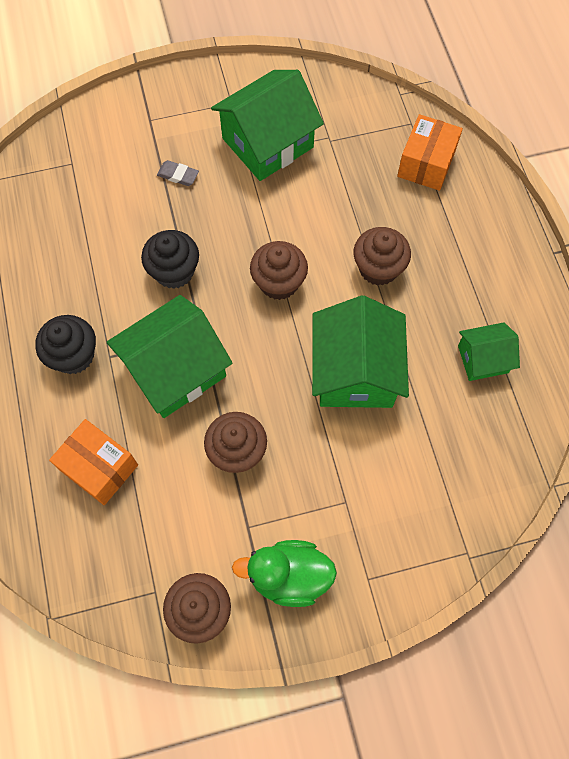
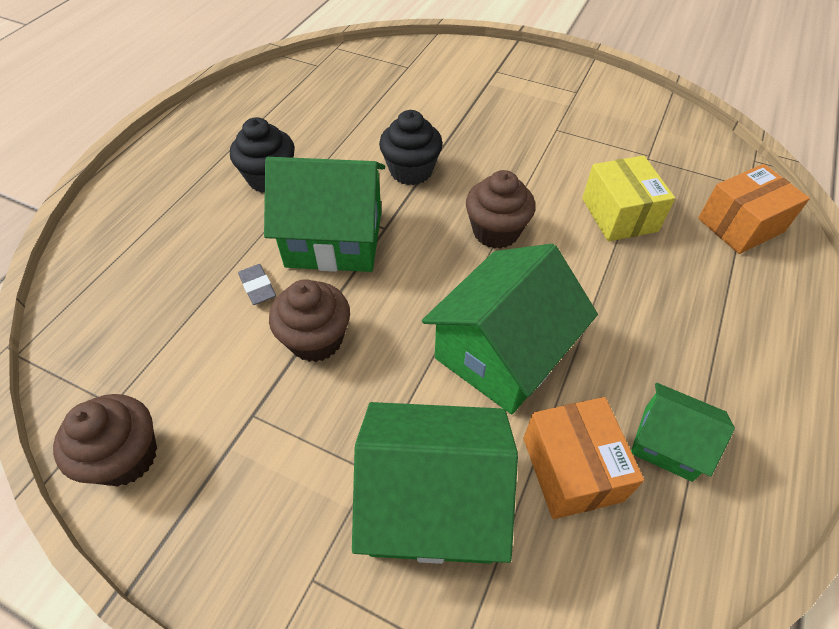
camera: 40 degrees right, 15 degrees down
orange box [49,419,138,505] -> orange box moved to [523,397,644,519]
grey eraser [157,160,199,186] -> grey eraser moved to [238,264,276,305]
green house [211,70,324,181] -> green house moved to [352,402,518,564]
green duck [232,540,337,607] -> none
brown cupcake [354,227,411,286] -> none
none -> yellow box [582,156,675,241]

